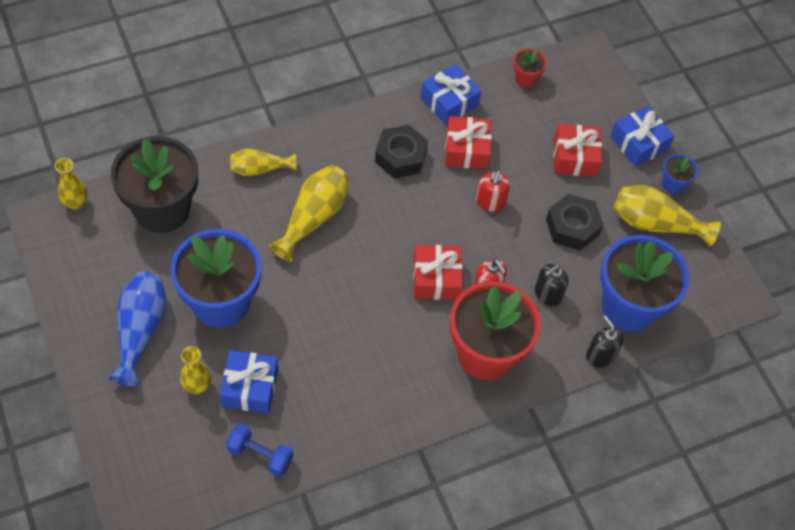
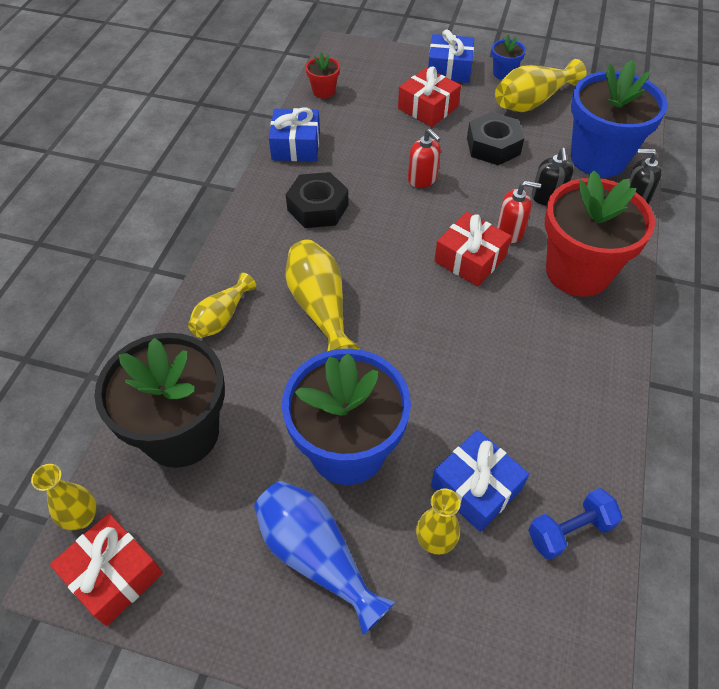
camera: 45 degrees left, 5 degrees down
red gift [445,116,492,170] -> red gift moved to [50,513,163,626]

